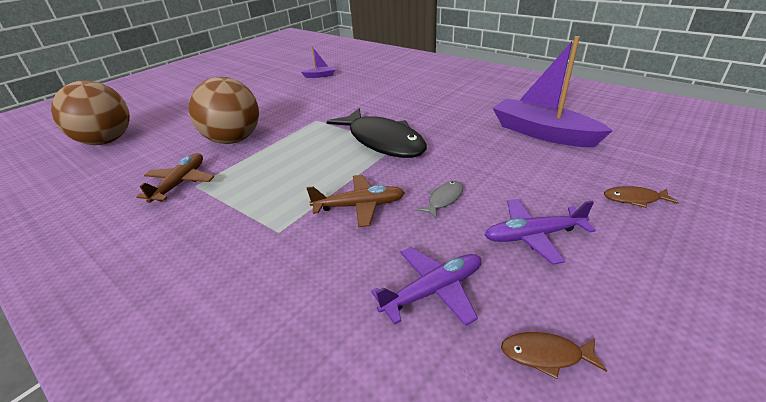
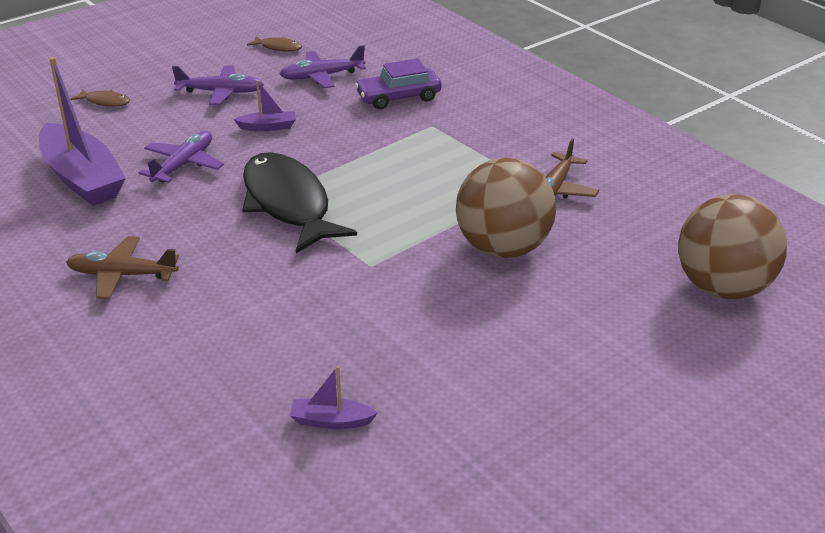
camera: 170 degrees left, 0 degrees up
brown plane [307,175,405,227] -> brown plane moved to [66,236,179,299]
grey fish [416,181,463,218] -> purple boat [234,80,296,131]
none -> purple plane [139,131,224,183]
none -> purple car [355,58,442,109]

